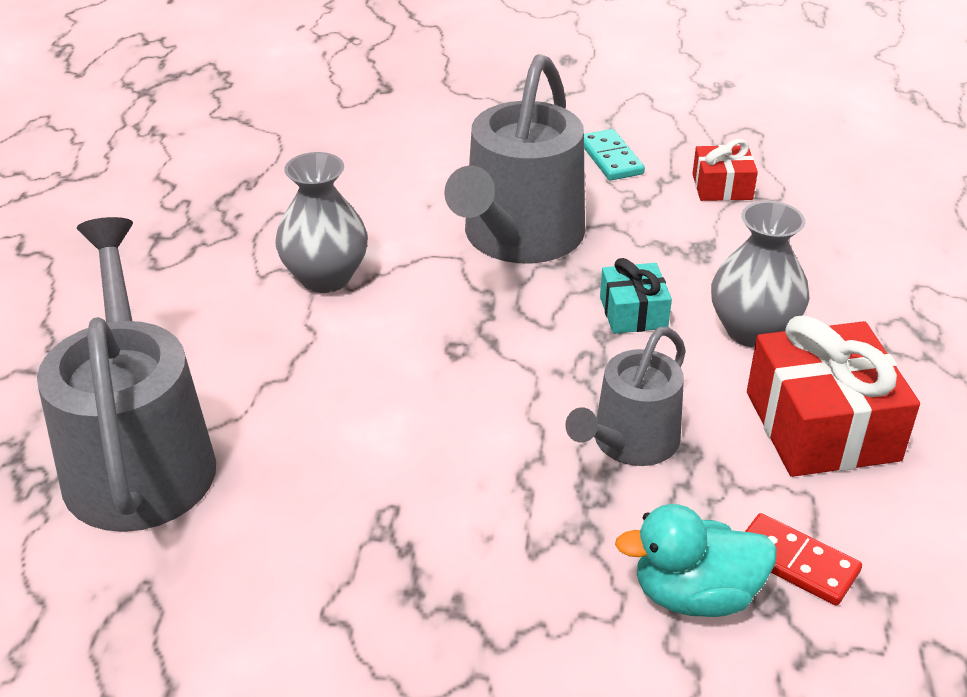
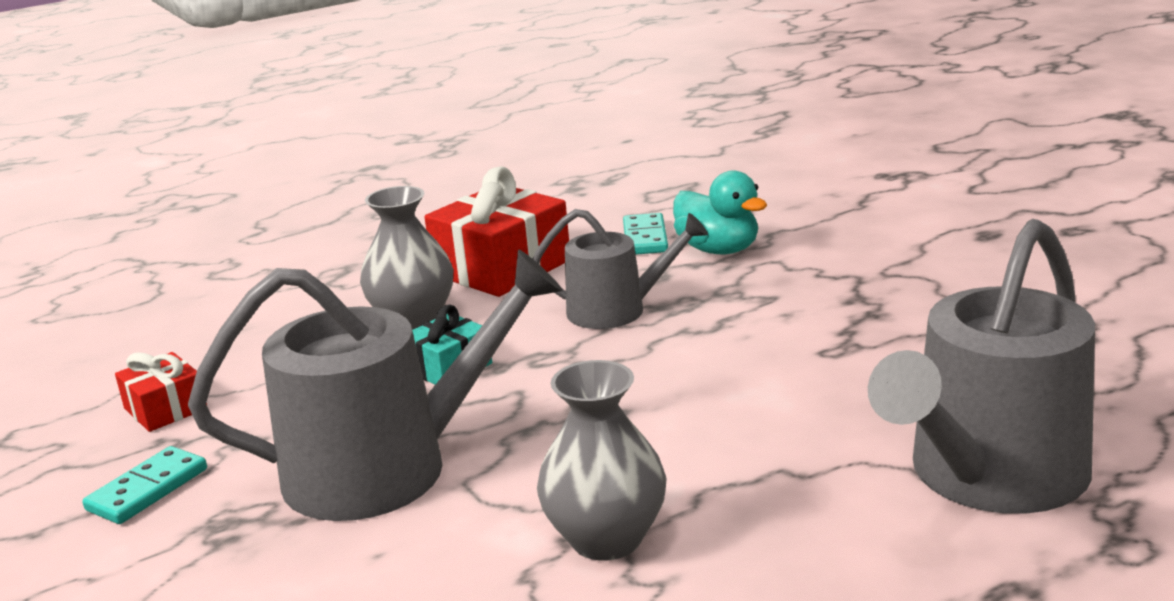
camera: 125 degrees left, 15 degrees down
red domino [745,513,862,606] -> turquoise domino [623,213,668,255]

